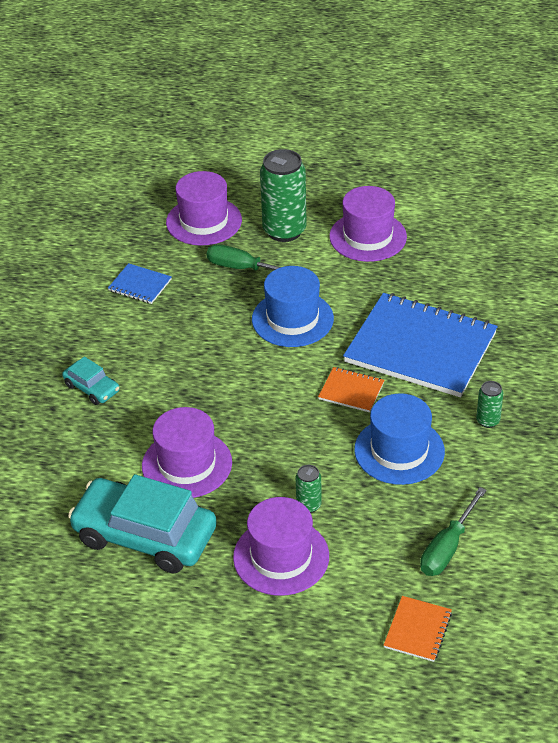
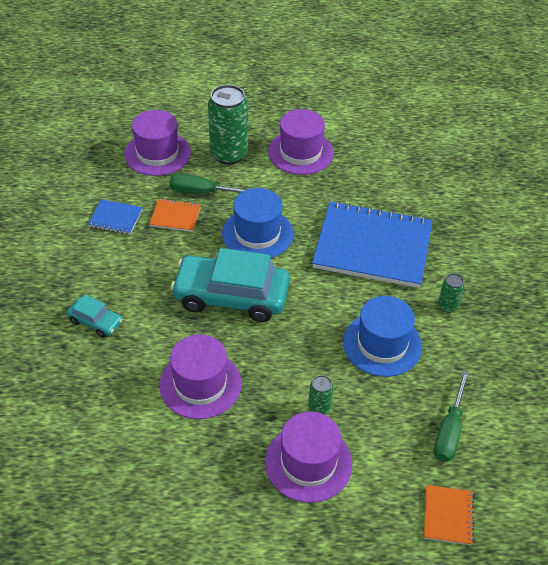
camera: 15 degrees left, 5 degrees up
turquoise car [68,474,217,573] -> turquoise car moved to [171,248,290,322]
orange notebook [318,367,384,412] -> orange notebook moved to [149,199,201,232]

